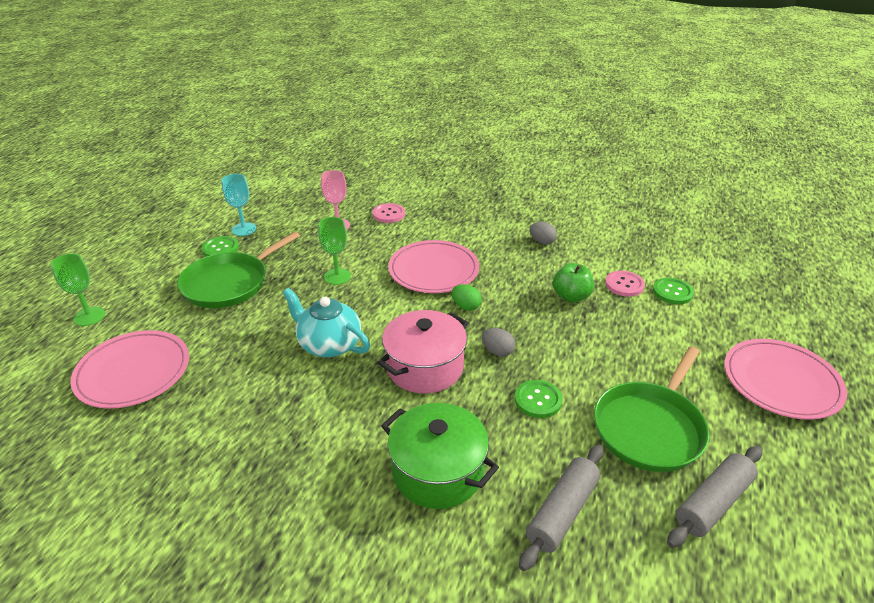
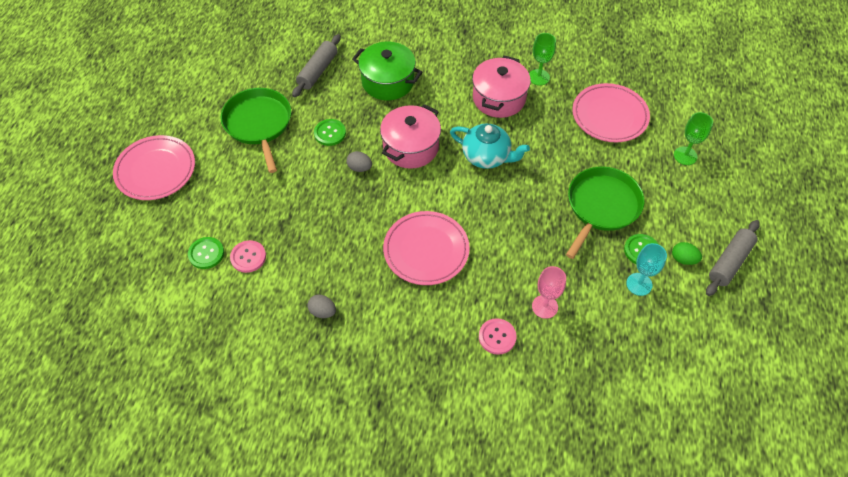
camera: 170 degrees right, 20 degrees up
green goblet [318,217,351,285] -> green goblet moved to [529,33,556,85]
green egg [451,284,482,311] -> green egg moved to [672,242,702,265]
green apple [553,263,594,303] -> none
green pan [594,346,709,472] -> green pan turned 45 degrees counterclockwise [221,88,291,173]
grey rolling pin [667,446,762,548] -> grey rolling pin moved to [706,220,760,296]
none -> pink pot [472,55,531,118]

